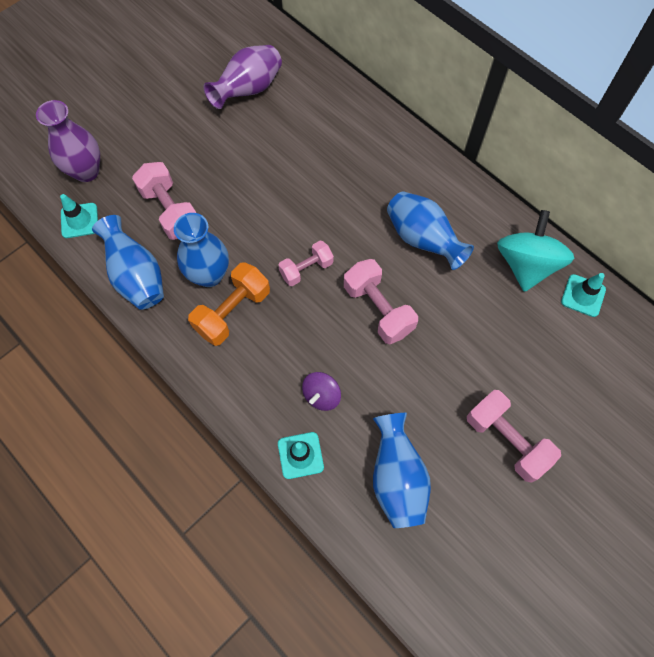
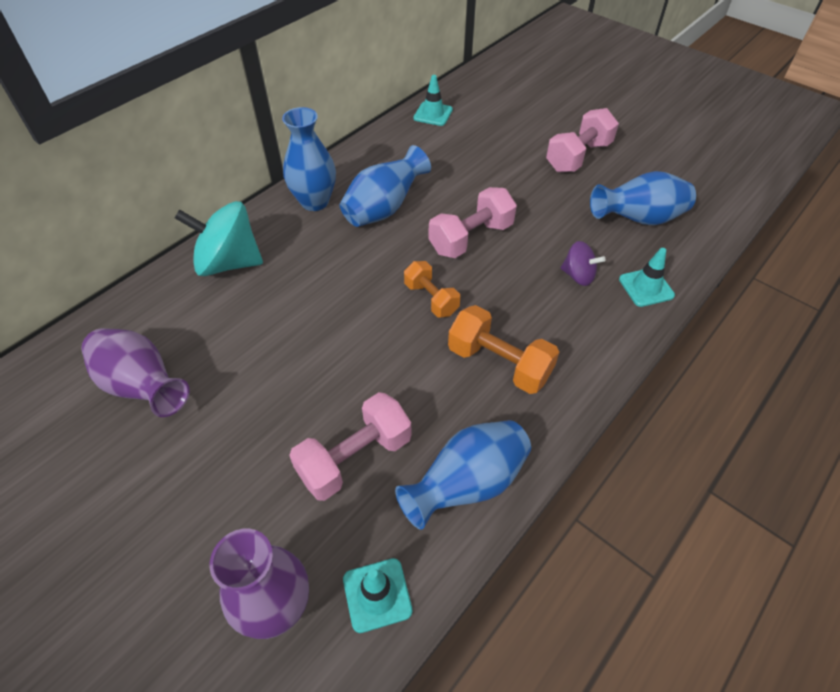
camera: 95 degrees left, 15 degrees down
blue vase [174,213,229,287] -> blue vase moved to [282,107,336,211]
pink dumbbell [278,241,334,286] -> orange dumbbell [404,261,460,317]
turquoise spinning top [497,210,574,292] -> turquoise spinning top moved to [175,201,263,276]

